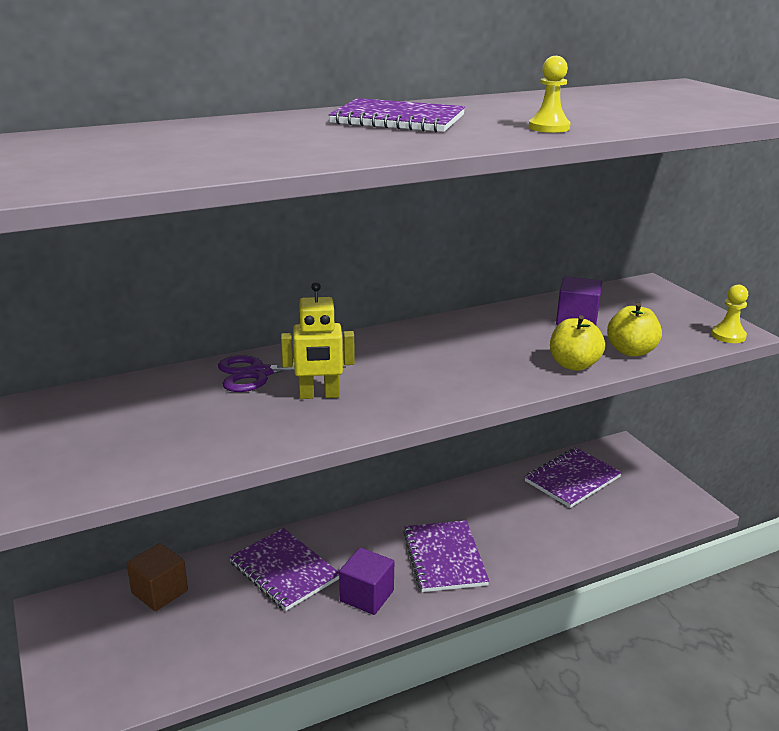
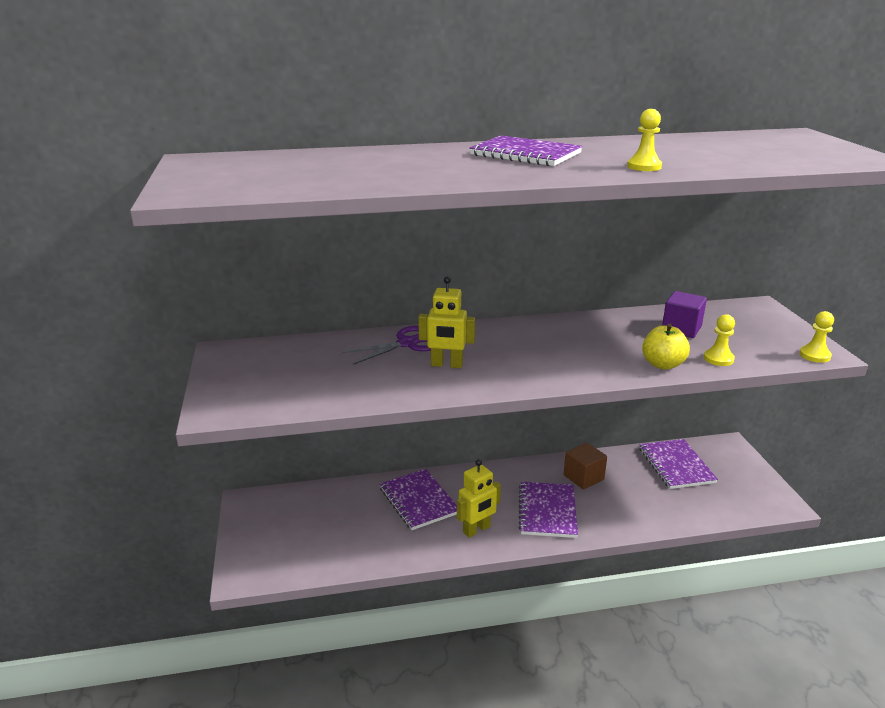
camera: 15 degrees right, 0 degrees up
brown cube [126,543,188,611] -> brown cube moved to [564,442,607,490]
purple scissors [218,355,346,392] -> purple scissors turned 150 degrees clockwise [342,326,431,365]
purple cube [339,548,394,615] -> yellow robot [457,459,501,538]
purple notebook [525,447,622,508] -> purple notebook turned 75 degrees counterclockwise [639,439,718,489]
yellow apple [607,303,662,356] -> yellow pawn [704,314,735,366]

